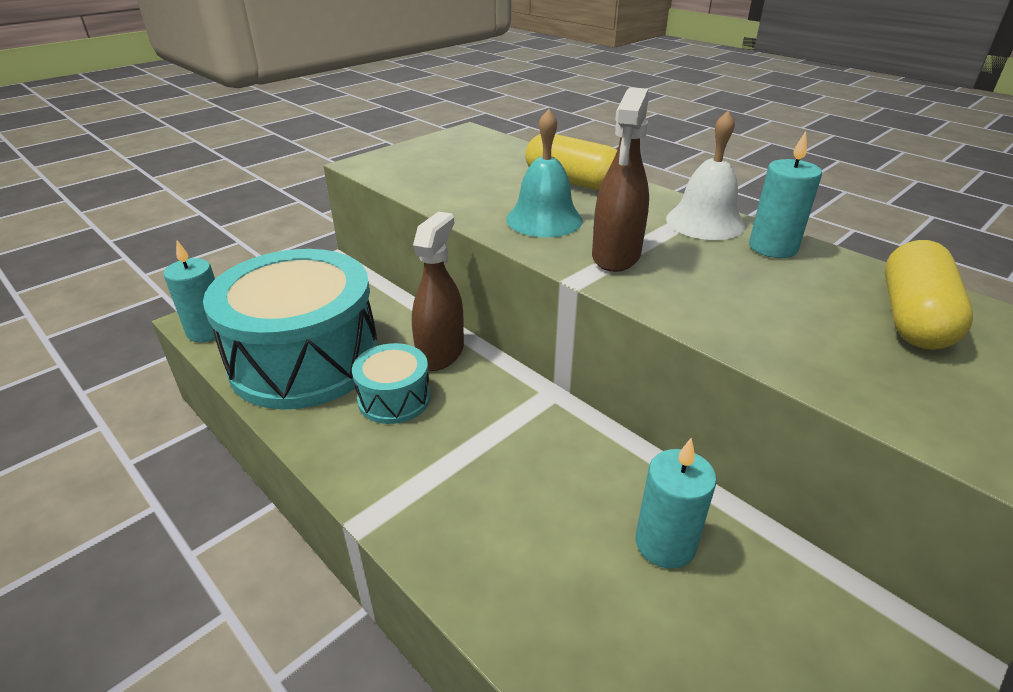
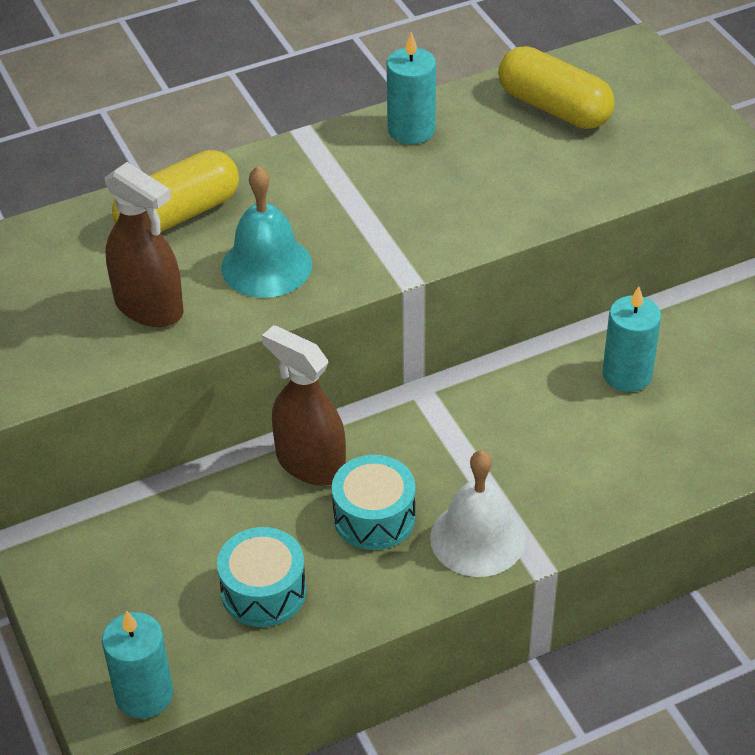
camera: 70 degrees left, 10 degrees up
turquoise drum [203,249,378,410] -> turquoise drum [217,527,306,627], size x0.46
brown spray bottle [592,87,649,272] -> brown spray bottle moved to [105,162,184,327]
white bell [666,111,745,240] -> white bell moved to [430,450,525,577]

